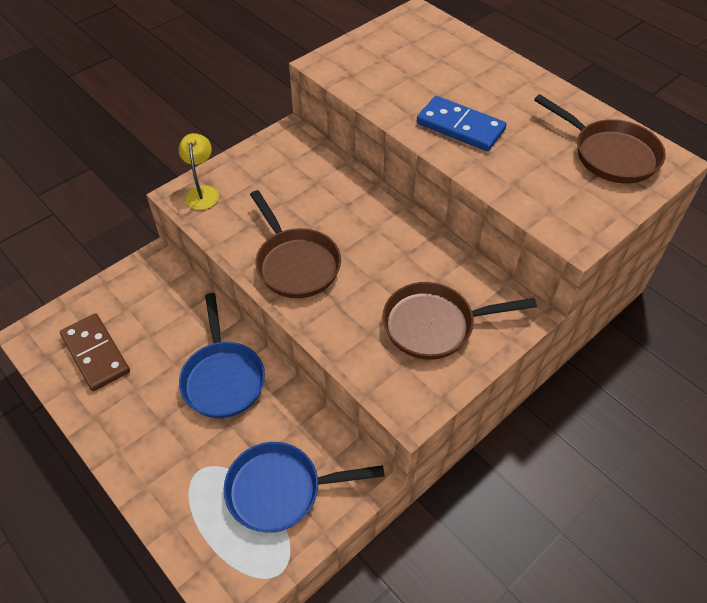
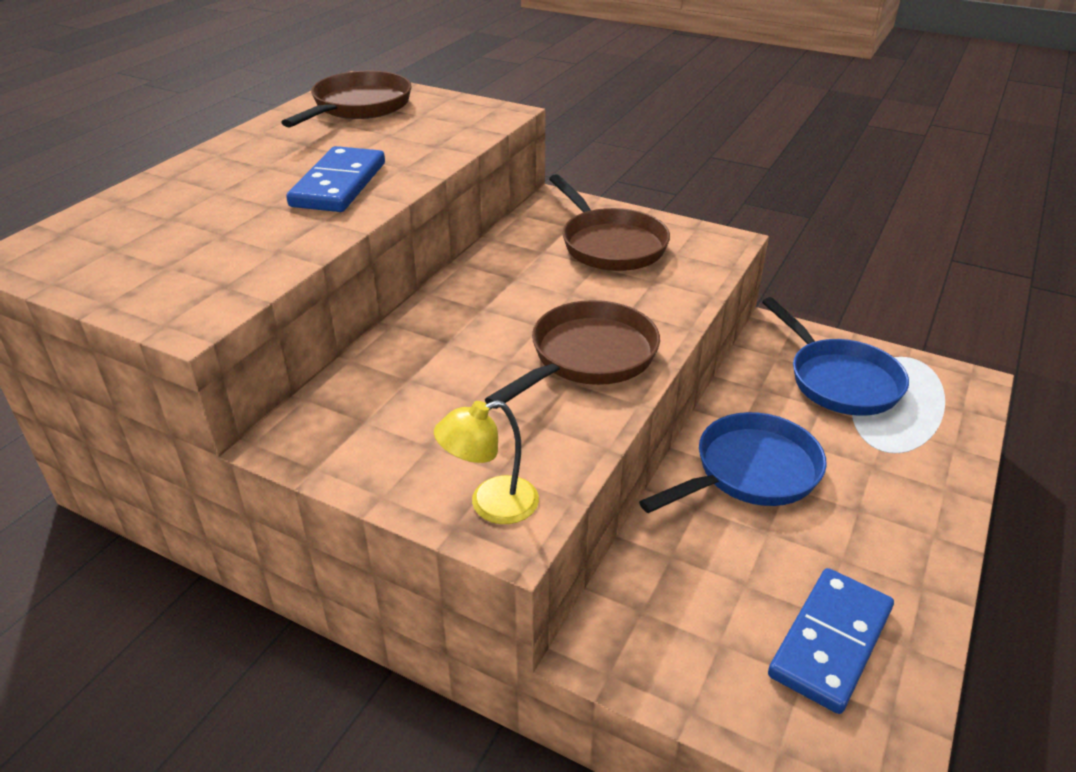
camera: 110 degrees left, 15 degrees down
brown domino [60,313,130,391] -> blue domino [768,568,894,714]

